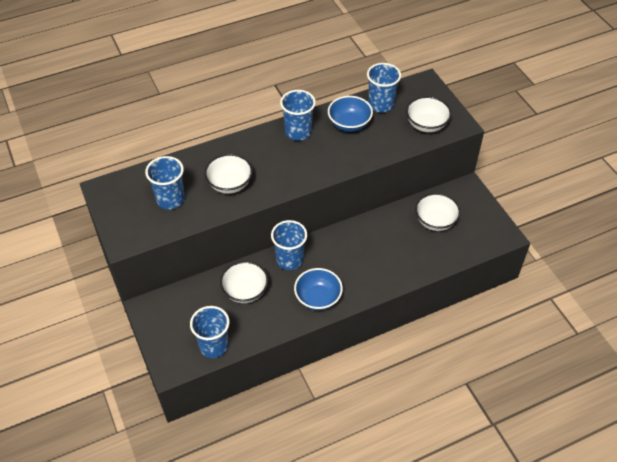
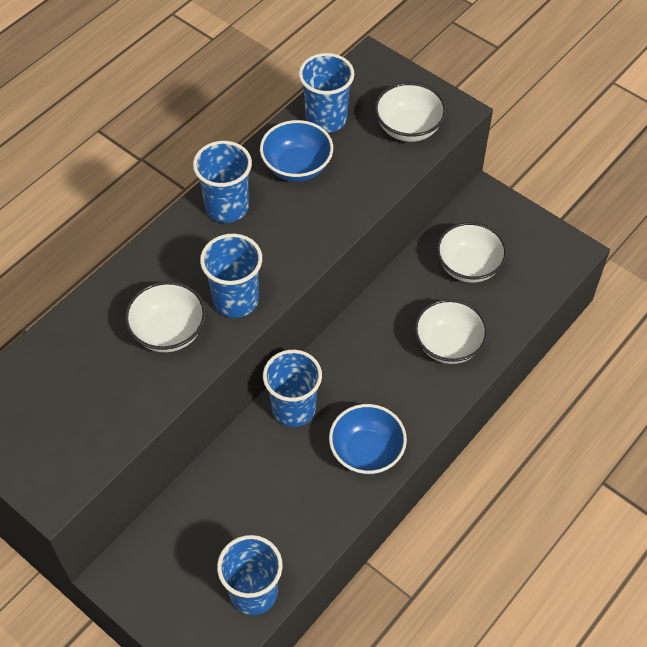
camera: 25 degrees left, 5 degrees up
blue cup [145,156,185,209] -> blue cup moved to [200,234,262,318]
white bowl [220,261,268,303] -> white bowl moved to [414,299,488,364]

